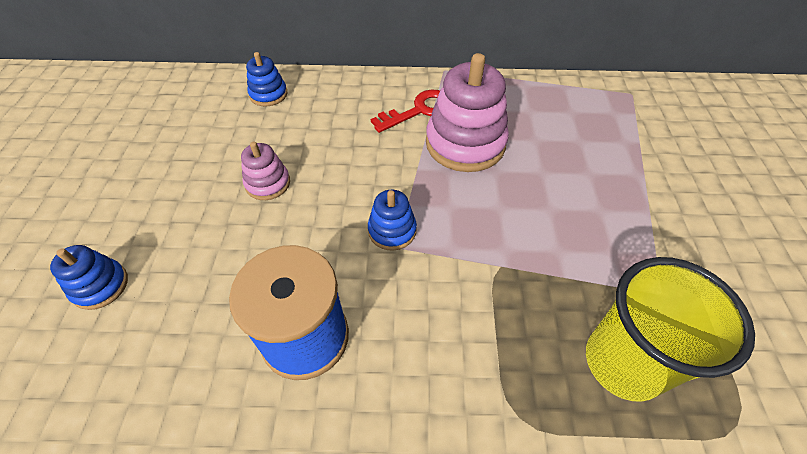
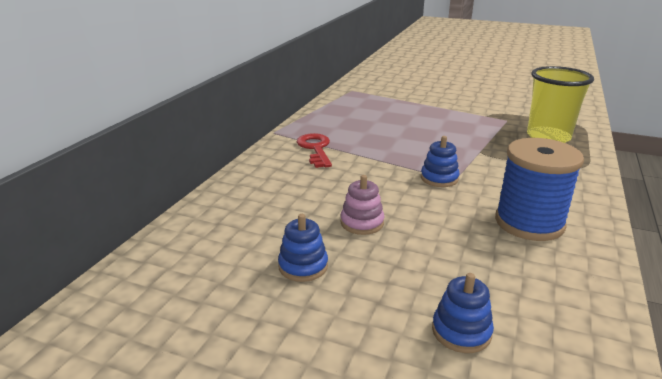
camera: 70 degrees left, 25 degrees down
blue stacking toy [246,52,288,106] -> blue stacking toy moved to [278,214,328,282]
pink stacking toy [426,53,509,172] -> none

